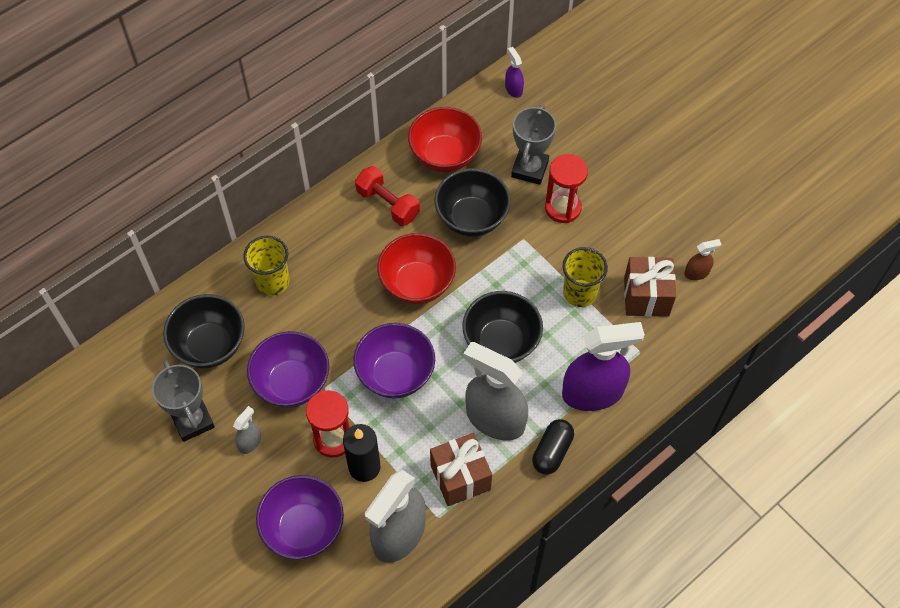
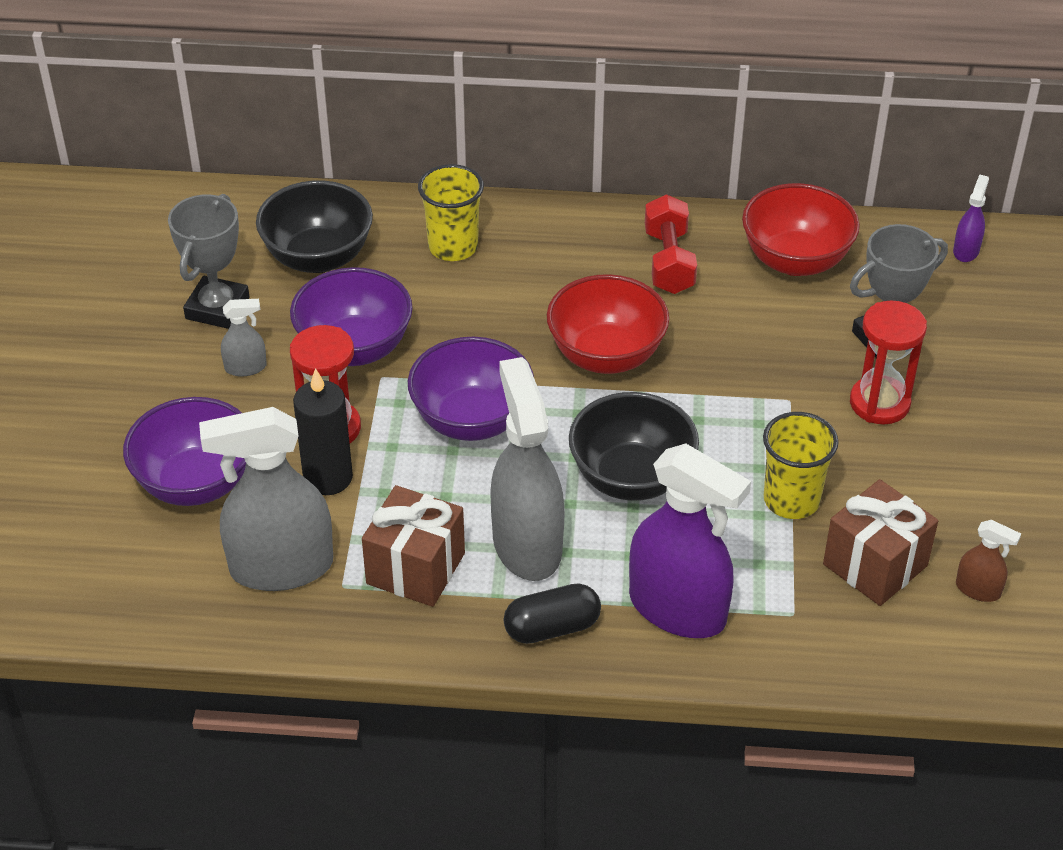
camera: 45 degrees right, 15 degrees down
black bowl [434,168,511,237] -> none

